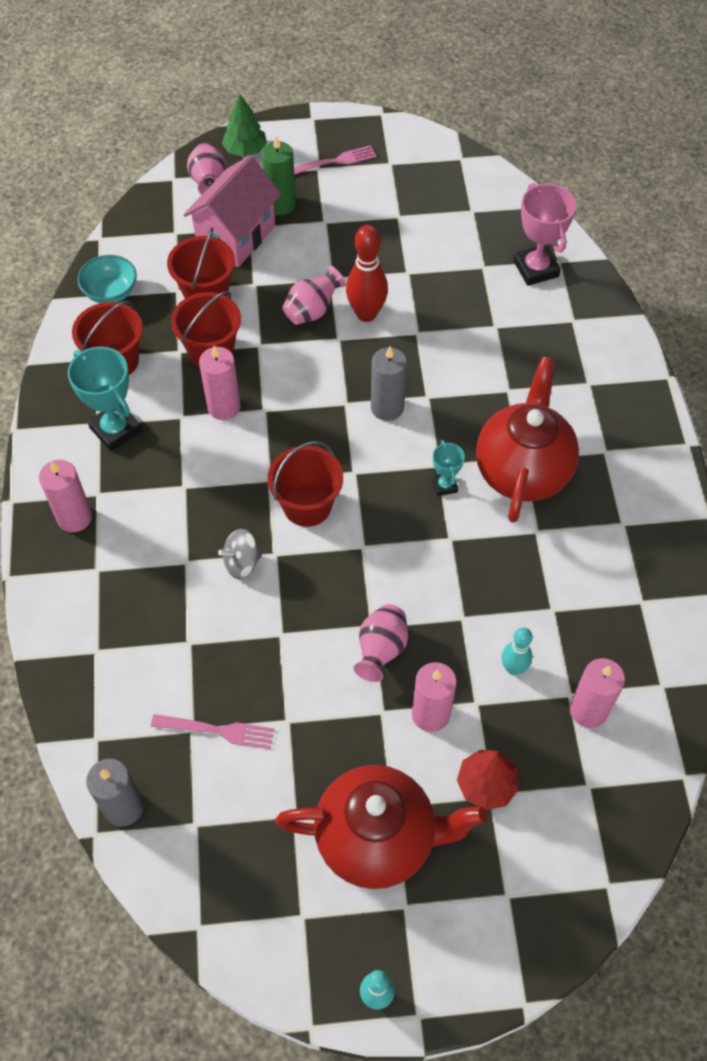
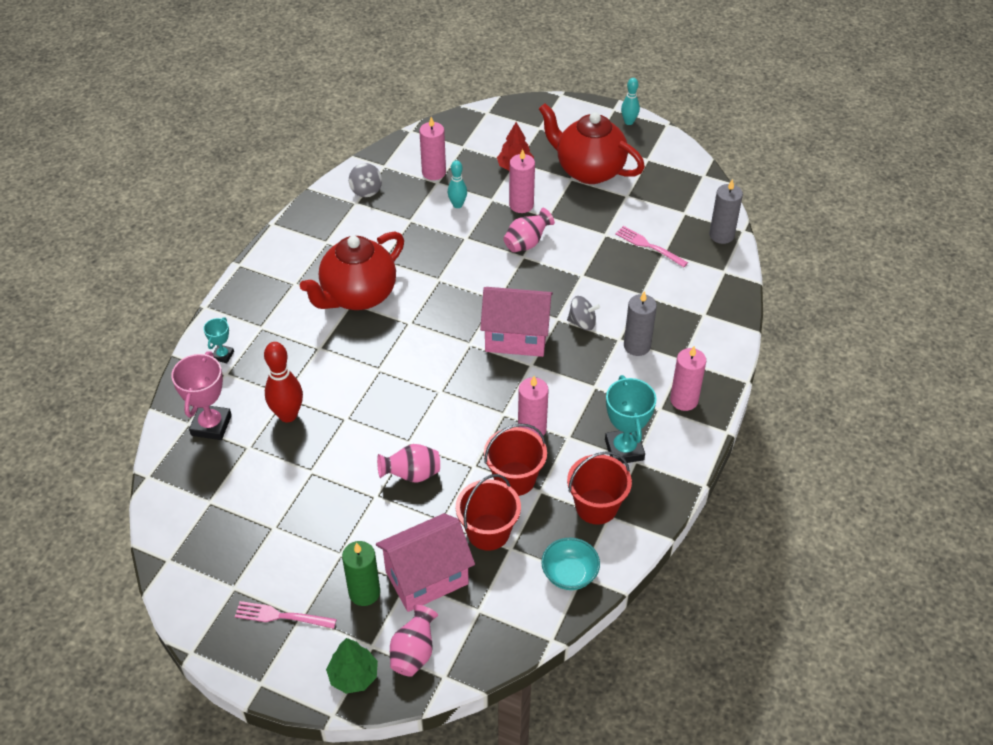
camera: 150 degrees left, 10 degrees down
red bucket [268,441,343,527] -> pink house [480,287,553,357]
red bowling pin [346,225,388,322] -> red bowling pin moved to [264,342,303,423]
grey candle [371,347,407,421] -> grey candle moved to [624,291,657,356]
turquoise trophy [432,440,465,496] -> turquoise trophy moved to [203,317,234,363]
none -> grey spinning top [349,163,382,197]

